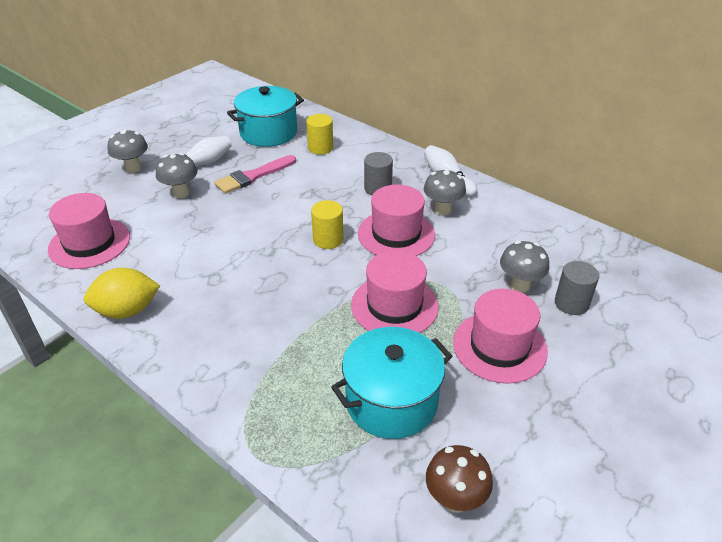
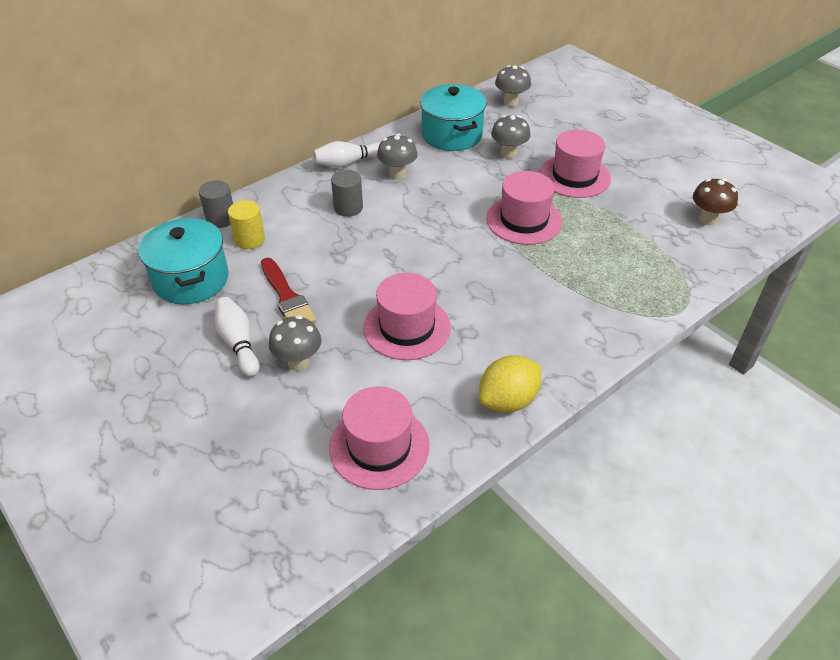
camera: 80 degrees left, 5 degrees up
yellow lemon [84,268,160,319] -> yellow lemon turned 60 degrees clockwise [479,355,541,413]
grey mushroom [107,129,148,173] -> grey mushroom moved to [495,65,531,107]
pink brush [214,155,296,194] -> red brush [261,258,317,323]
yellow cylinder [311,200,343,249] -> none
turquoise pot [331,327,452,439] -> turquoise pot moved to [420,84,487,151]
pink hat [358,185,435,256] -> pink hat moved to [363,273,451,360]
grey cylinder [555,261,599,315] -> grey cylinder moved to [199,180,233,228]

